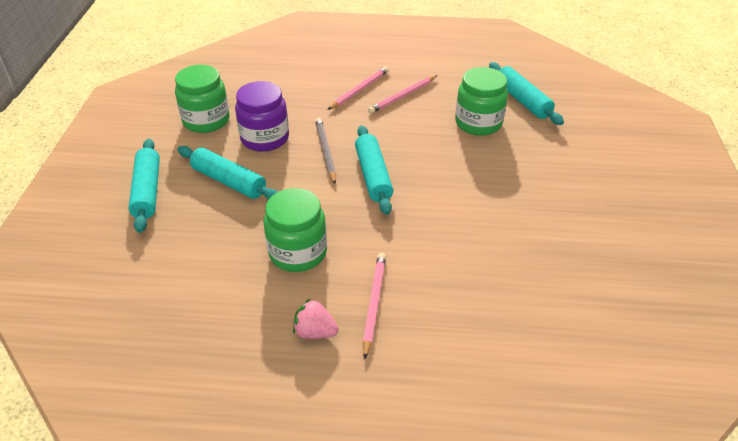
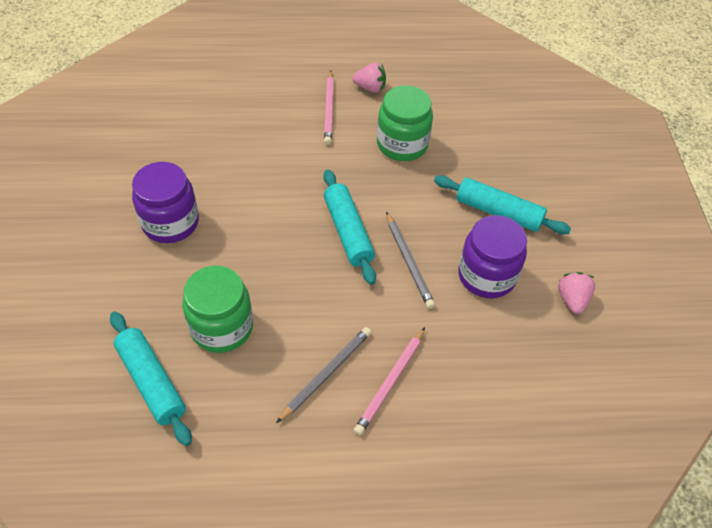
camera: 170 degrees right, 10 degrees up
turquoise rolling pin [128,139,160,233] -> none
green jar [175,65,230,133] -> pink strawberry [558,272,595,314]
pink pencil [368,75,437,114] -> grey pencil [276,327,371,423]
none -> purple jar [132,162,199,243]

